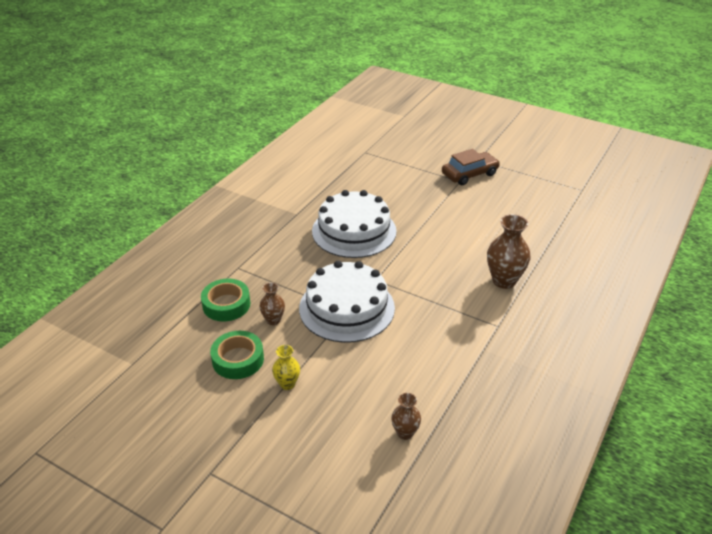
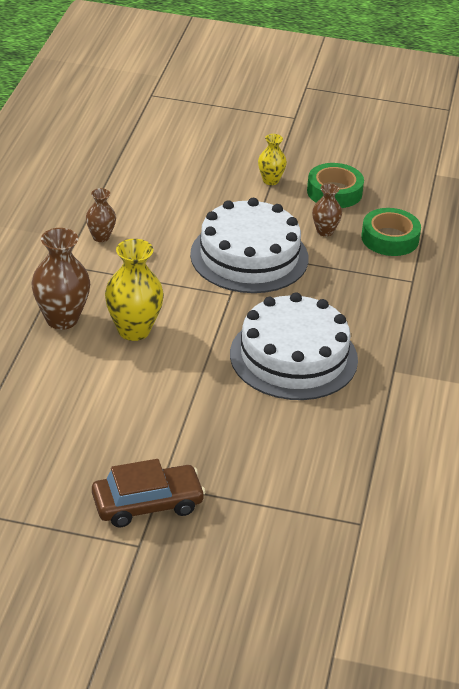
camera: 160 degrees right, 0 degrees up
brown vase [391,393,421,440] -> brown vase moved to [86,188,116,242]
brown car [442,149,500,185] -> brown car turned 150 degrees counterclockwise [92,459,205,527]
none -> yellow vase [105,239,164,341]

